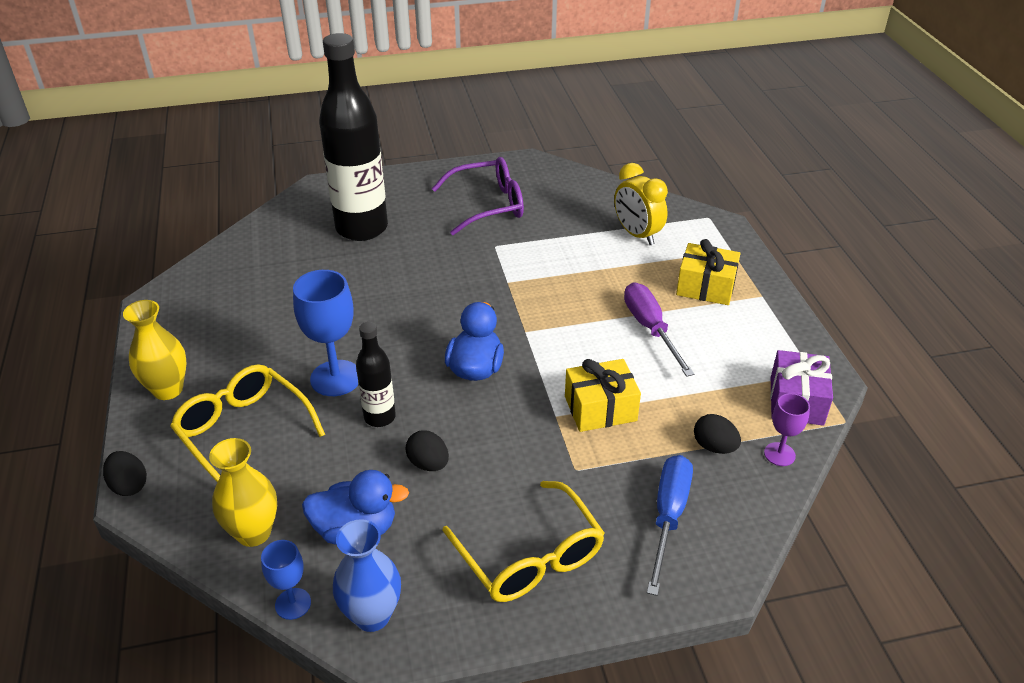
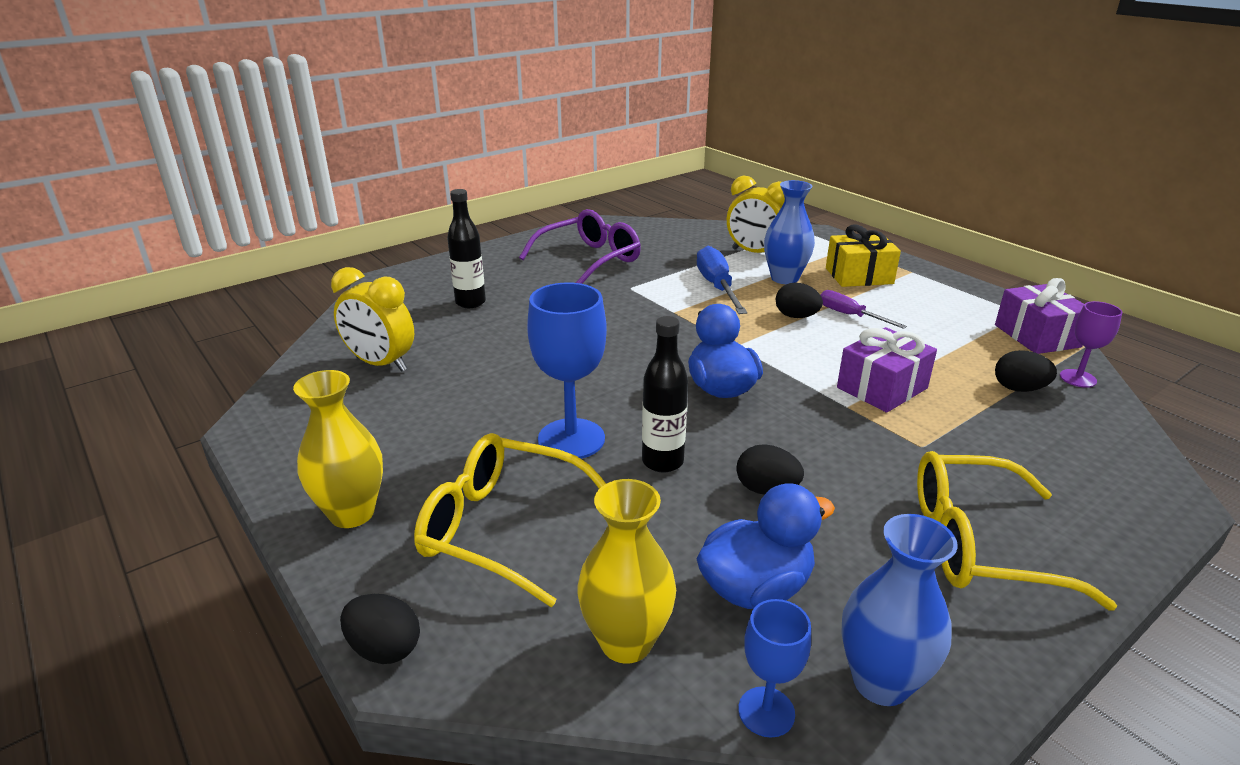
camera: 25 degrees left, 10 degrees down
black bottle [319,33,388,241] -> black bottle [447,189,486,308], size x0.48
yellow glasses [442,481,605,602] -> yellow glasses turned 150 degrees clockwise [917,451,1117,611]
yellow gift [565,359,641,432] -> purple gift [837,327,937,413]
purple screwdriver [624,283,694,377] -> purple screwdriver [821,290,907,329], size x0.64
blue screwdriver [647,455,693,596] -> blue screwdriver moved to [697,246,747,314]
none -> yellow clock [331,267,414,372]
none -> blue vase [764,180,815,284]
none -> black egg [776,282,823,318]

